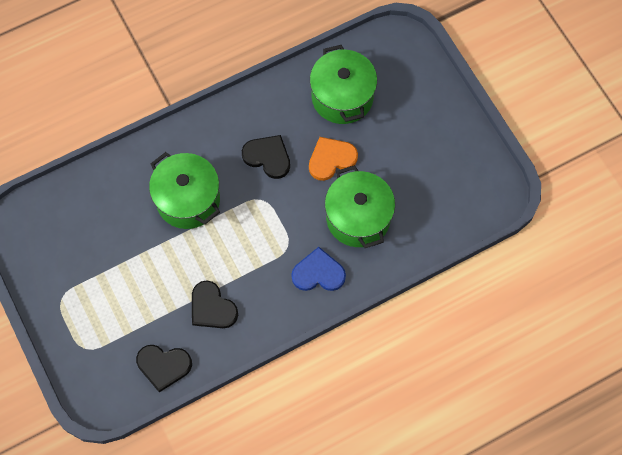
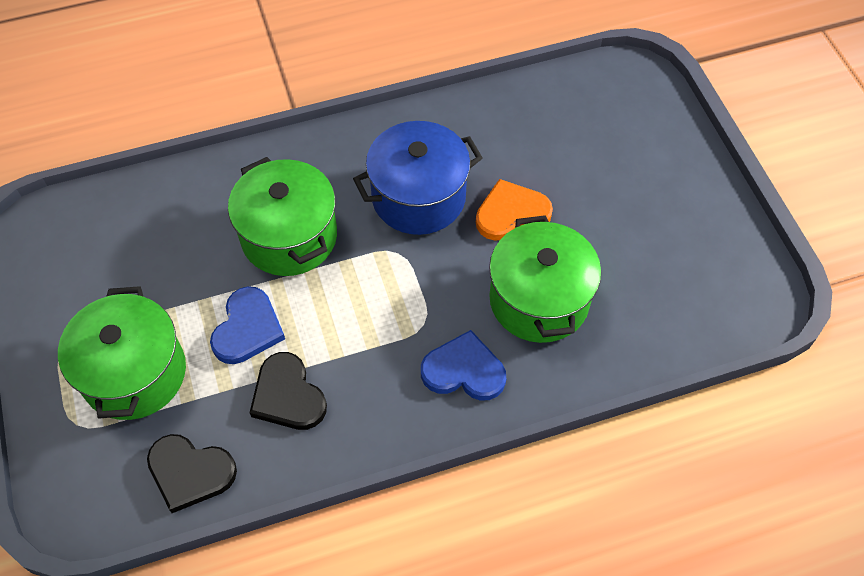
camera: 10 degrees right, 10 degrees down
black heart [242,135,290,179] -> blue pot [353,121,483,235]
green pot [310,45,377,124] -> green pot moved to [58,286,186,420]
none -> blue heart [210,286,285,364]

